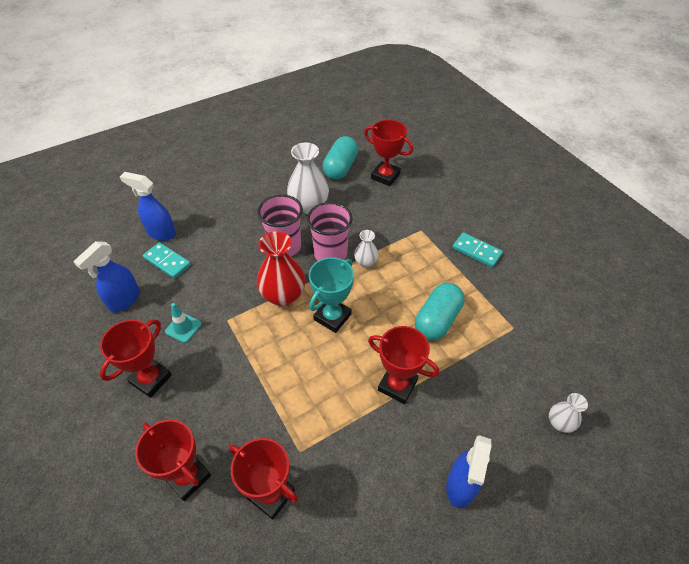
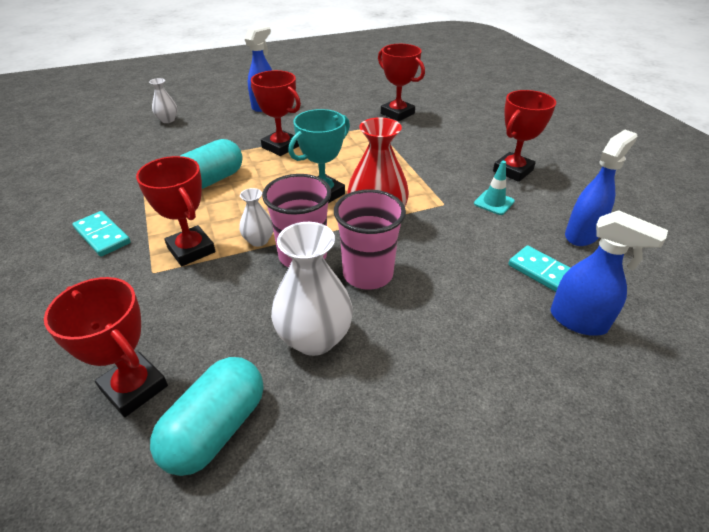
camera: 170 degrees left, 10 degrees down
red trophy [135,420,211,501] -> red trophy moved to [136,156,216,266]

